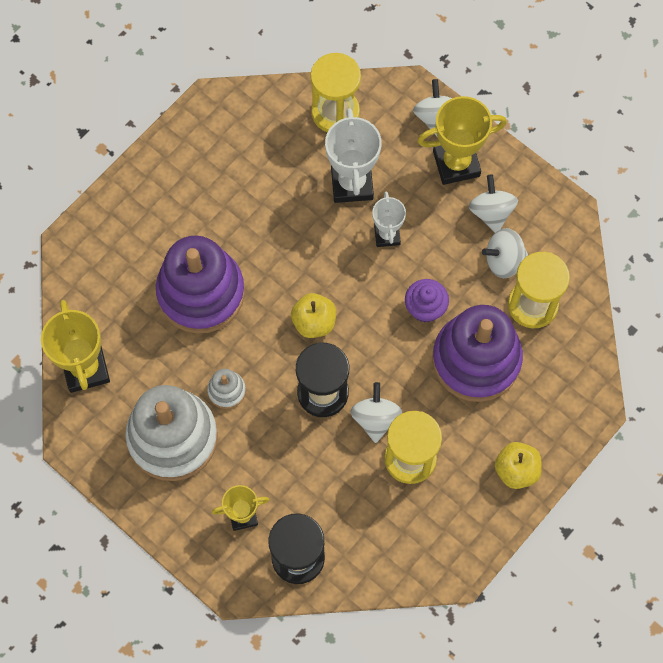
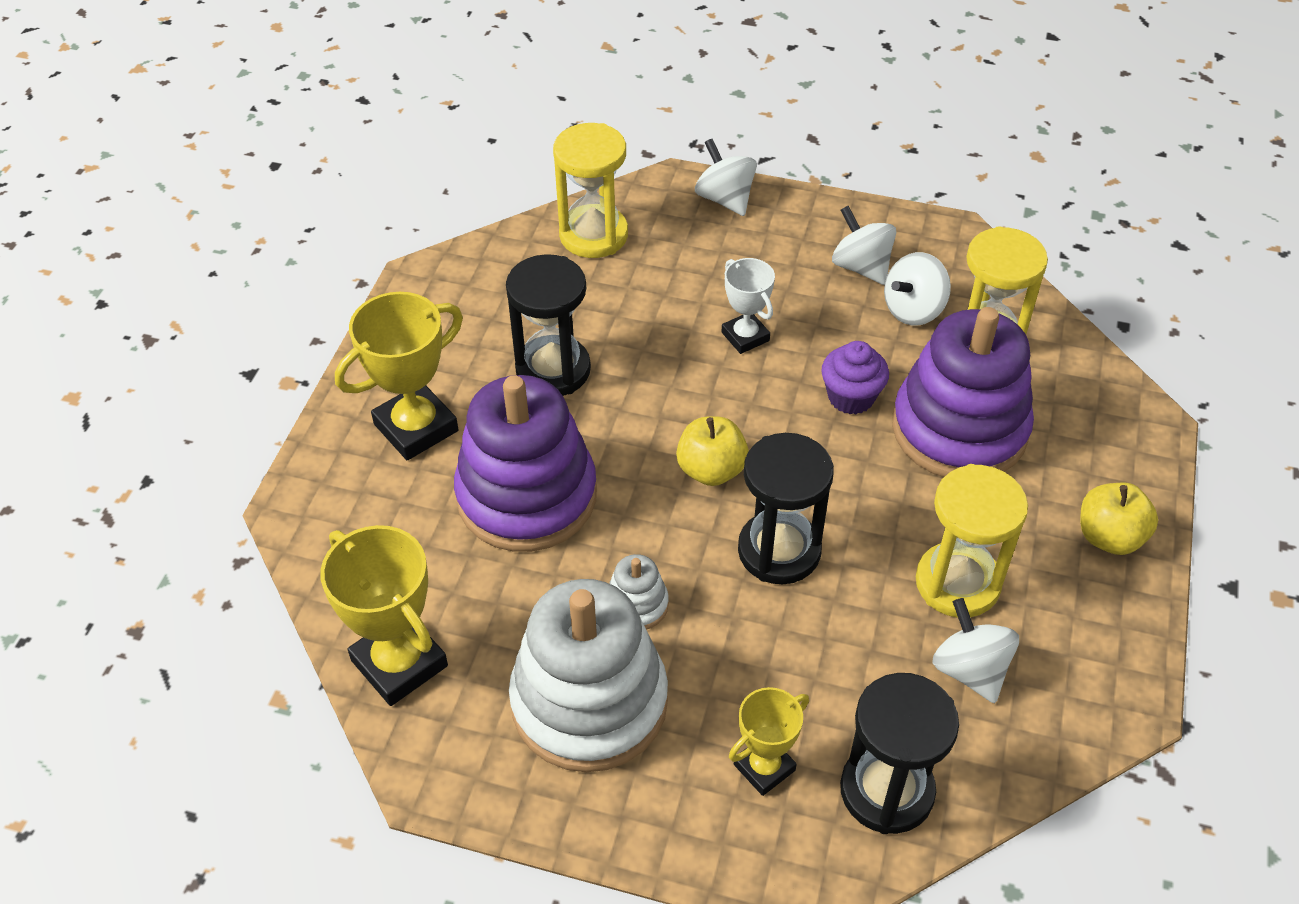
camera: 25 degrees left, 20 degrees down
white trophy [325,108,382,203] -> none
white spinning top [350,382,402,443] -> white spinning top moved to [932,598,1019,703]
yellow trophy [417,96,507,185] -> yellow trophy moved to [335,292,463,460]
none -> black hourglass [506,254,591,396]

